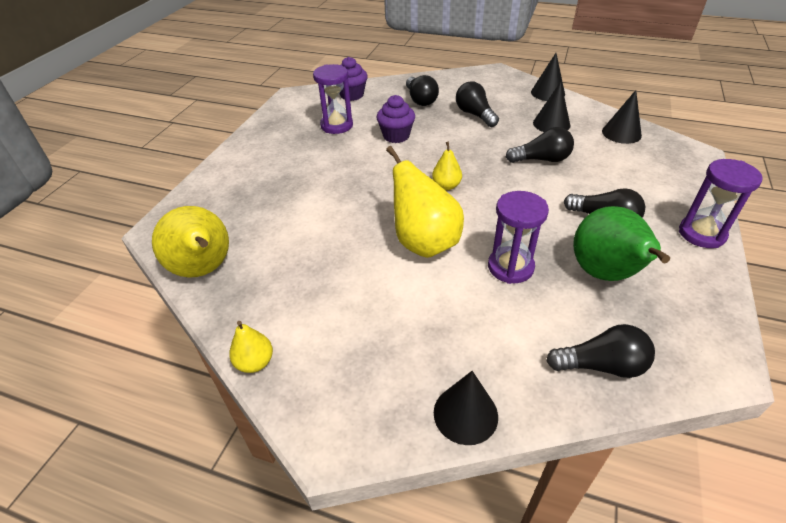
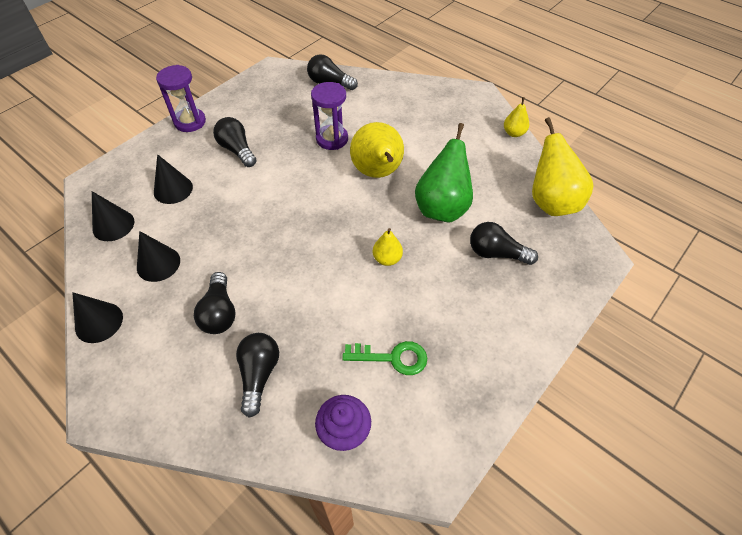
camera: 160 degrees left, 10 degrees up
purple hourglass [313,64,353,134] -> green key [342,341,427,375]
purple cupcake [377,95,415,143] -> none
yellow pear [432,142,462,190] -> yellow pear moved to [373,228,403,266]
black cone [434,371,498,445] -> black cone moved to [154,154,193,204]
black light bulb [506,127,574,163] -> black light bulb moved to [470,222,538,265]
green pear [573,206,670,281] -> green pear moved to [415,123,473,222]

